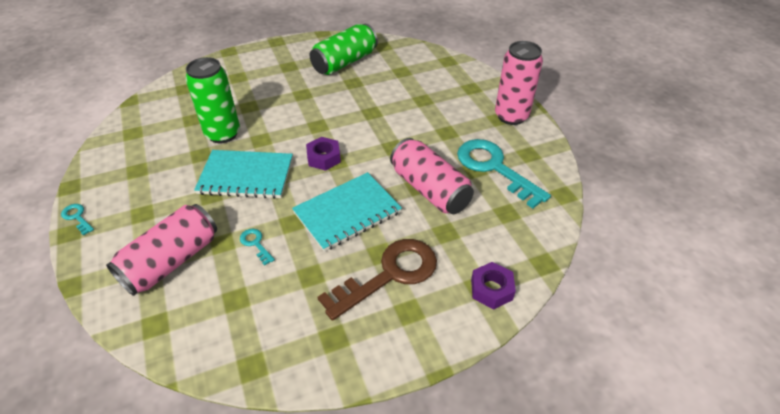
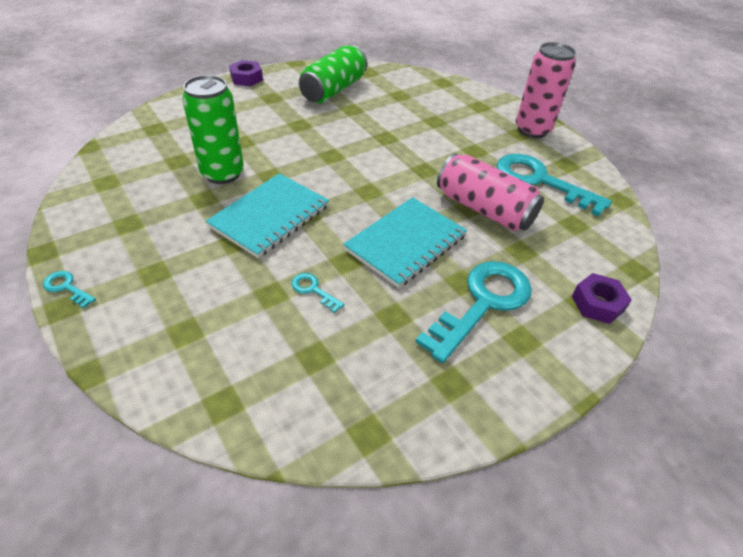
camera: 15 degrees left, 0 degrees up
pink can [106,204,217,296] -> none
turquoise notebook [194,150,293,199] -> turquoise notebook turned 45 degrees counterclockwise [205,173,329,258]
purple nut [306,137,341,171] -> purple nut moved to [229,60,263,86]
brown key [318,239,437,321] -> turquoise key [416,261,532,363]

